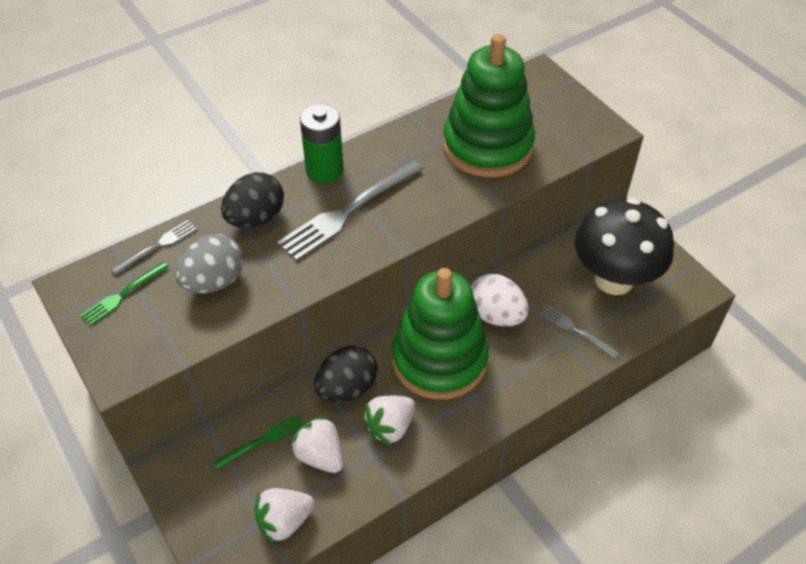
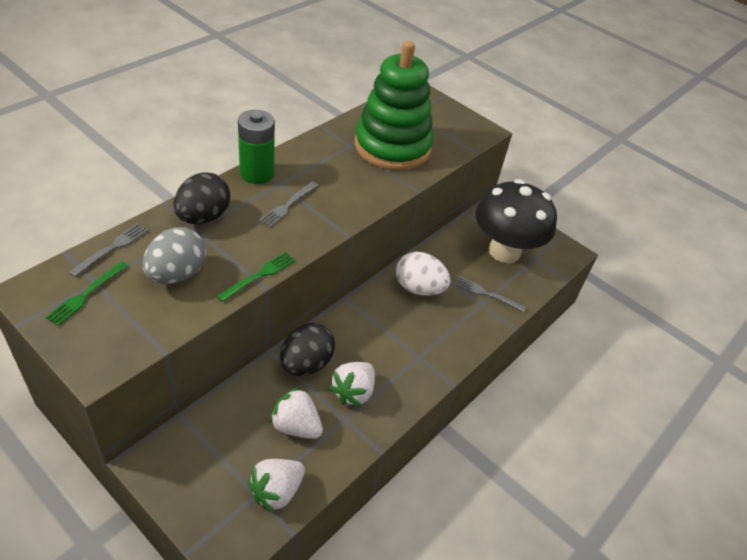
camera: 20 degrees left, 5 degrees down
green fork [213,414,303,470] -> green fork moved to [217,252,295,302]
grey fork [277,159,423,261] -> grey fork [258,181,318,228], size x0.52
green stacking toy [392,268,489,400] -> none

